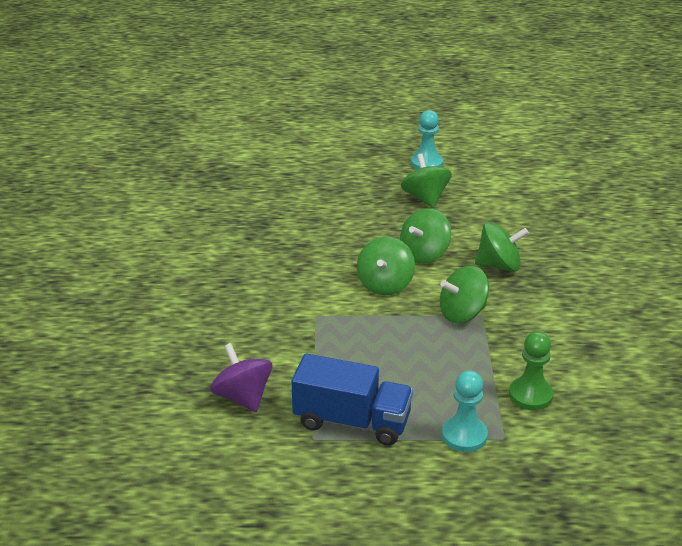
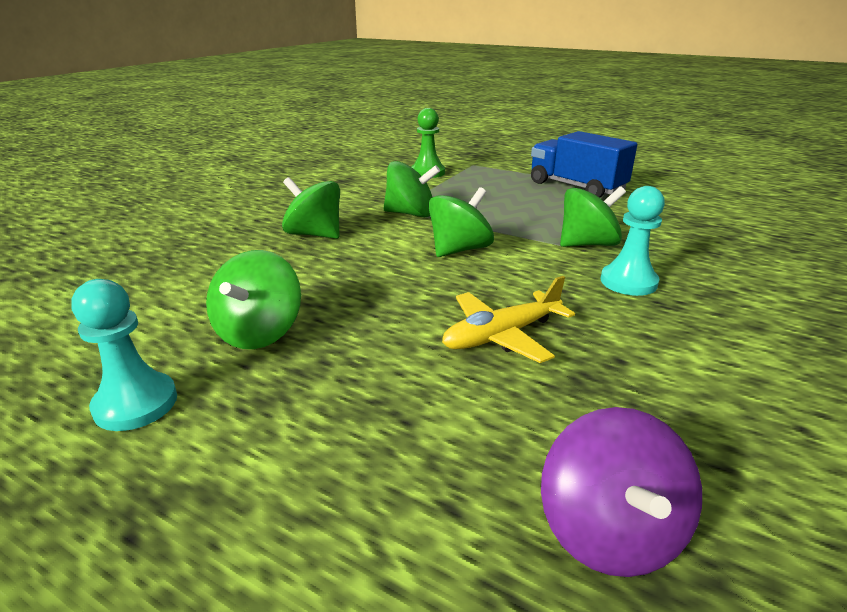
camera: 150 degrees left, 5 degrees down
purple spinning top [210,343,272,412] -> purple spinning top moved to [541,407,702,577]
green spinning top [400,208,451,264] -> green spinning top moved to [560,186,626,247]
turquoise pawn [442,370,488,452] -> turquoise pawn moved to [600,186,665,296]
none -> yellow plane [442,276,575,363]

